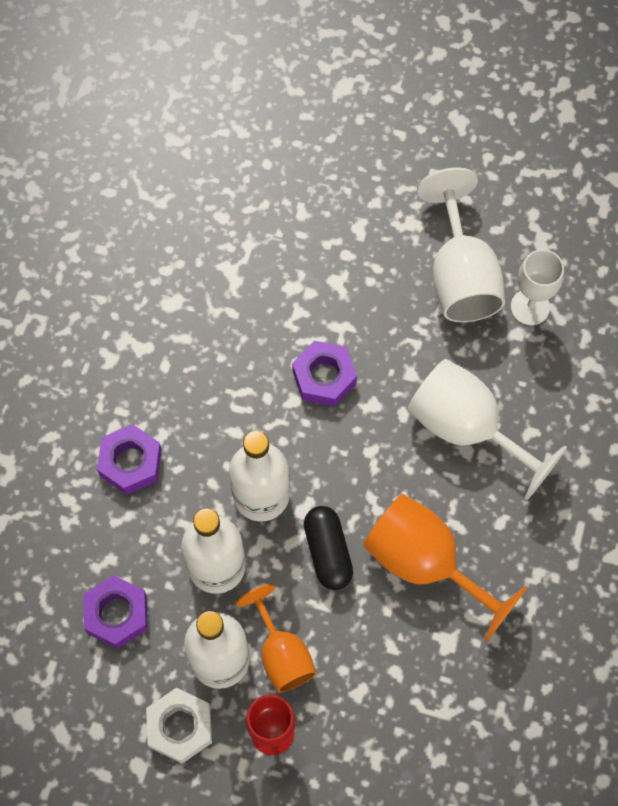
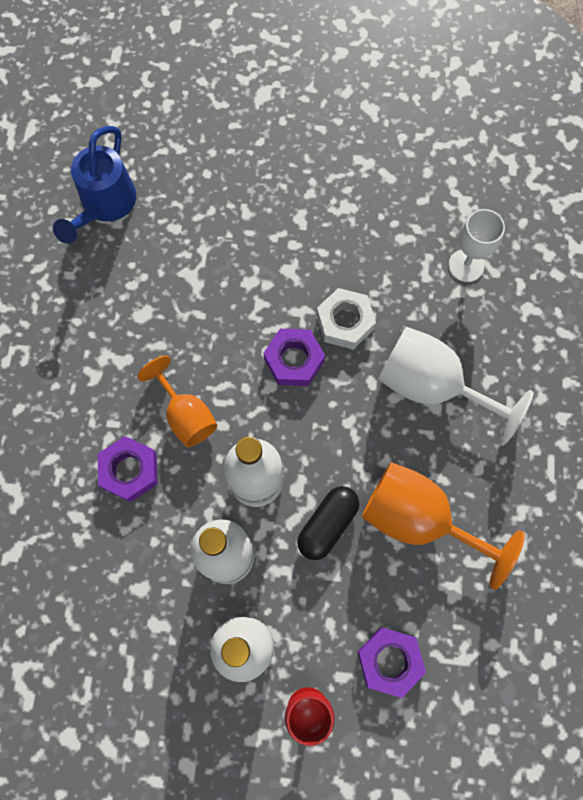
camera: 10 degrees left, 5 degrees up
purple nut [83,575,148,649] -> purple nut moved to [358,628,426,698]
white nut [146,688,212,764] -> white nut moved to [317,288,376,349]
orange goblet [236,584,316,693] -> orange goblet moved to [137,356,217,447]
black capsule [304,506,353,590] -> black capsule turned 60 degrees clockwise [297,486,359,560]
white goblet [417,168,505,322] -> none
none -> blue watering can [53,126,136,244]

